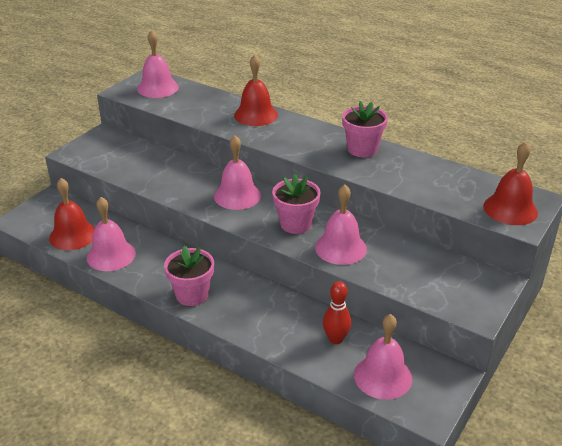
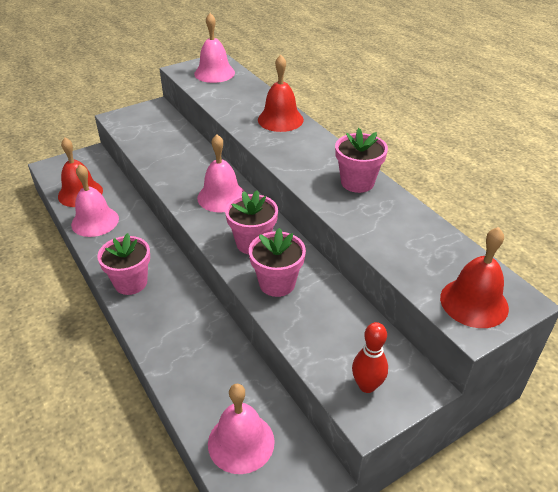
camera: 25 degrees right, 5 degrees up
pink bell [315,185,367,265] -> pink flower pot [249,228,306,297]
red bowling pin [323,281,351,344] -> red bowling pin moved to [352,322,388,393]

